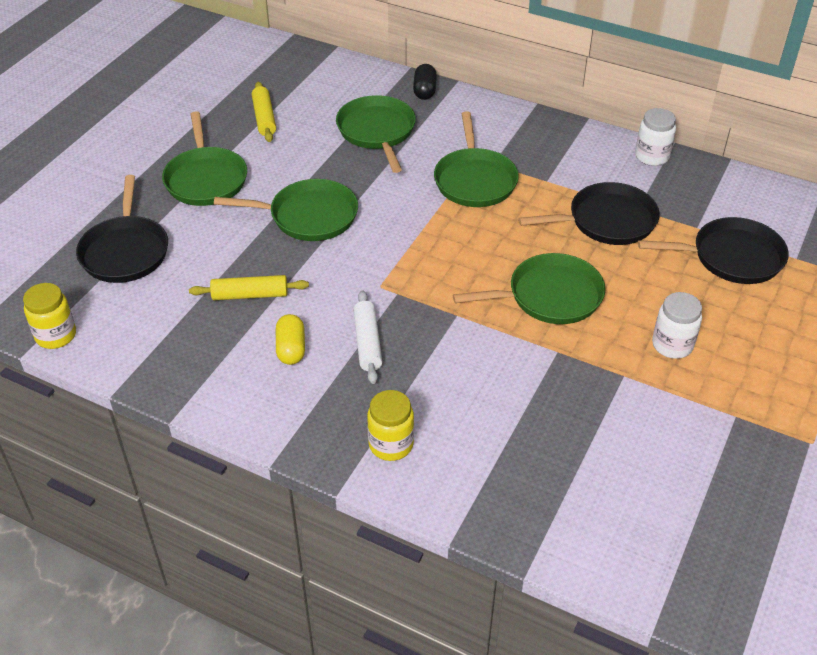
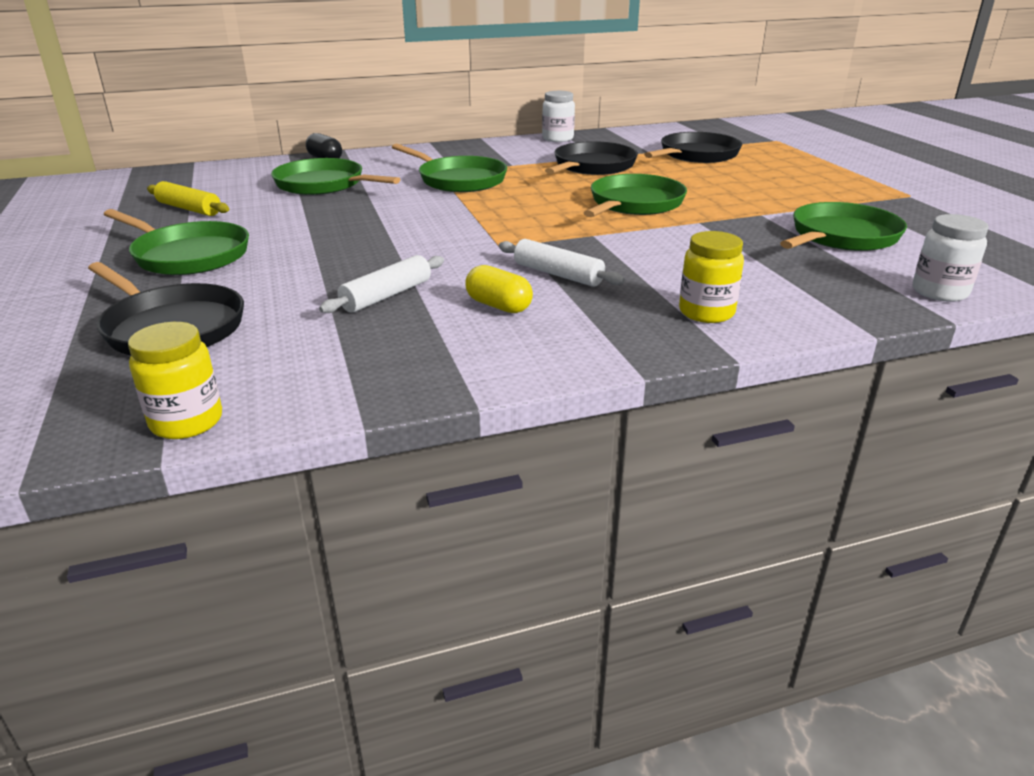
camera: 45 degrees left, 15 degrees down
yellow rolling pin [189,275,309,300] -> white rolling pin [319,255,444,313]
green pan [214,179,358,241] -> green pan moved to [780,202,907,251]
white jar [652,292,702,359] -> white jar moved to [913,214,989,302]

